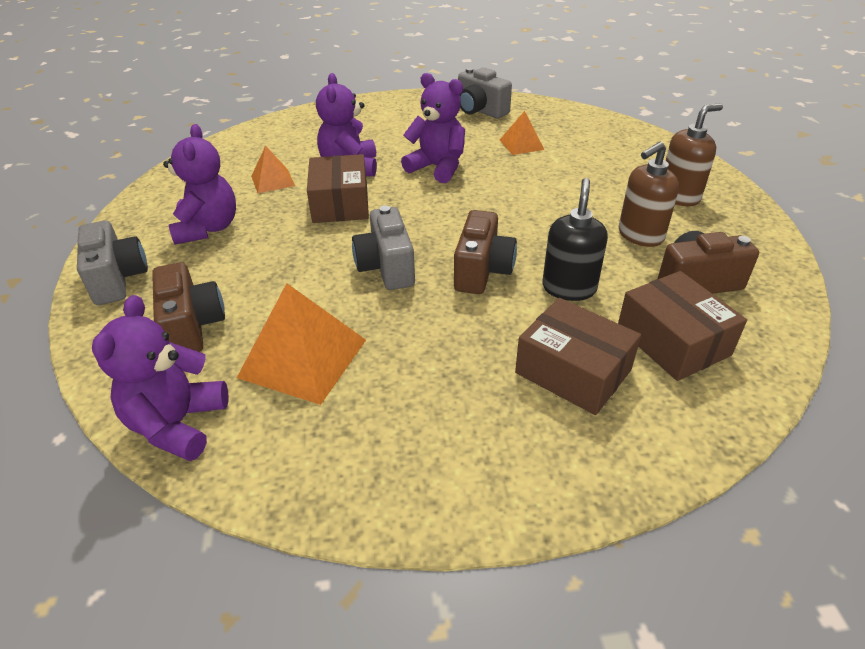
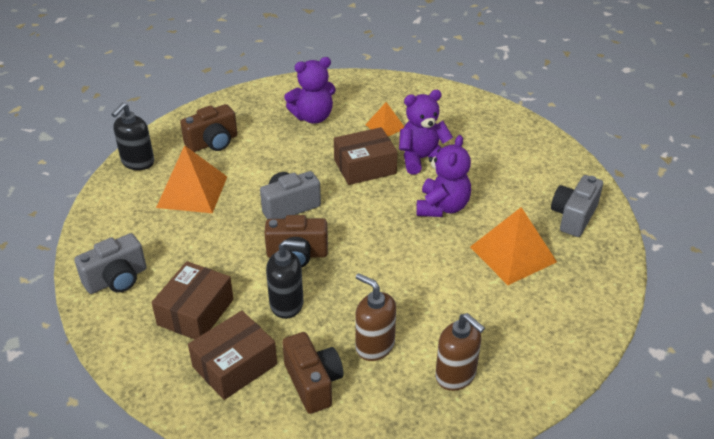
camera: 75 degrees right, 0 degrees up
grey camera [77,220,148,305] -> grey camera moved to [74,233,147,294]
purple teddy bear [92,295,229,461] -> black soap dispenser [111,103,154,170]
orange pyramid [500,111,545,155] -> orange pyramid [470,207,557,285], size x1.78

